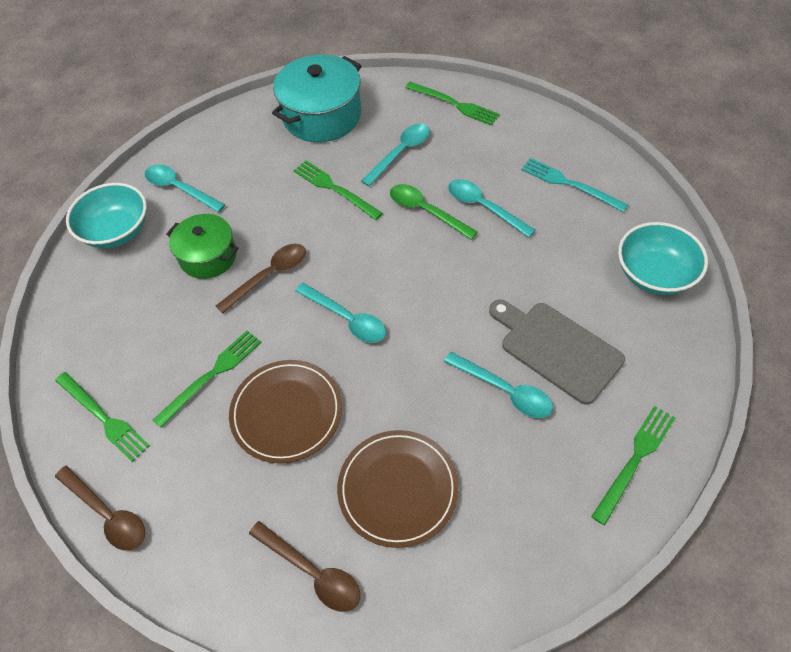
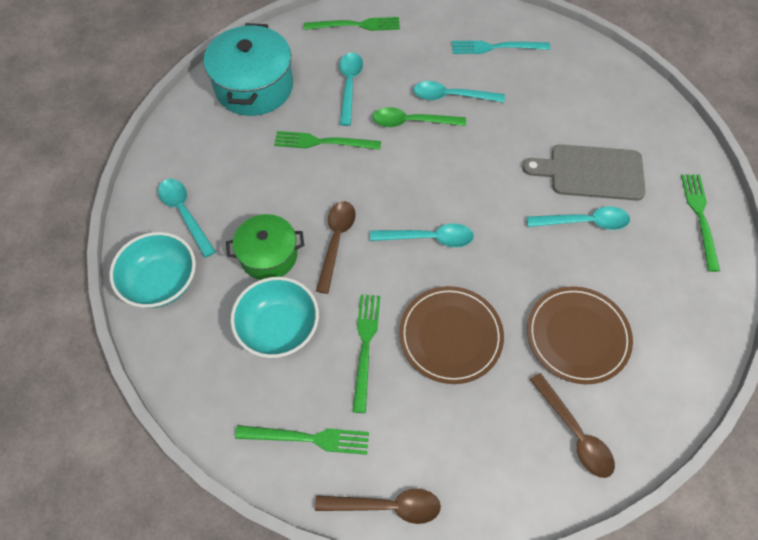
camera: 40 degrees left, 5 degrees up
turquoise spoon [145,165,225,212] -> turquoise spoon turned 60 degrees clockwise [158,179,216,258]
brown spoon [249,521,360,612] -> brown spoon turned 60 degrees clockwise [530,373,615,478]
turquoise bowl [618,222,708,295] -> turquoise bowl moved to [231,277,319,358]

